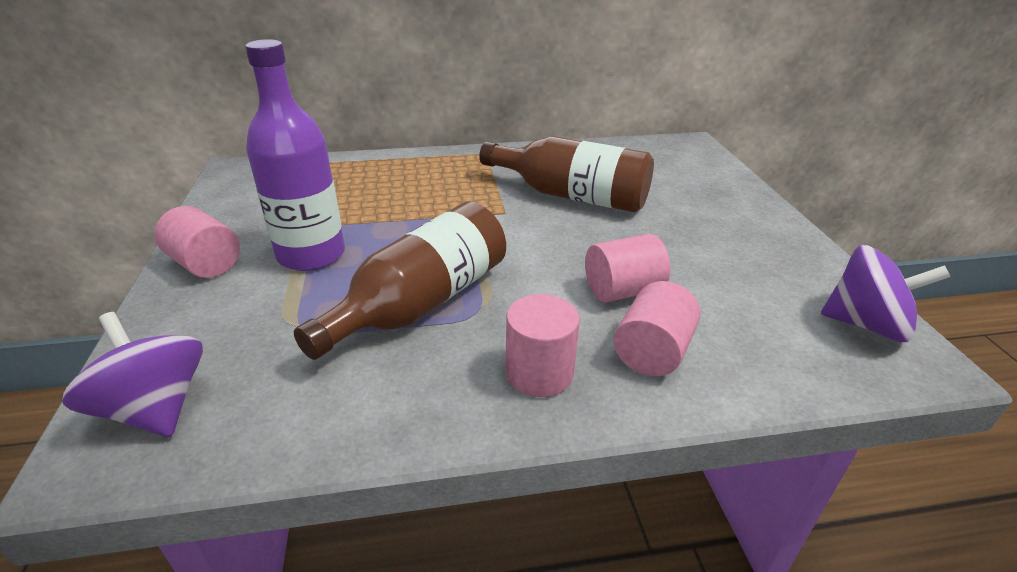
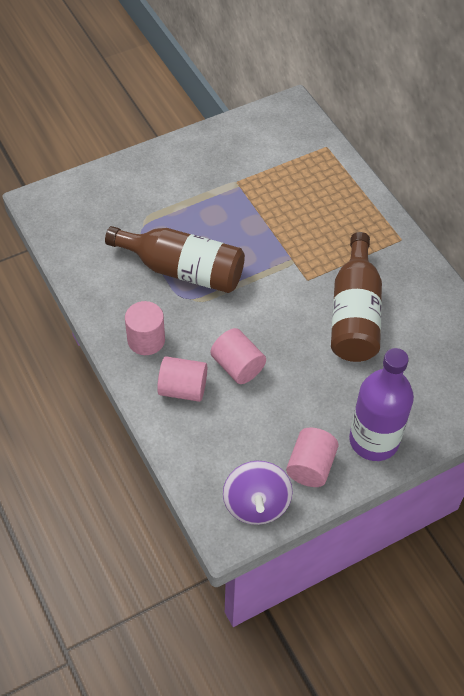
camera: 70 degrees right, 20 degrees up
purple spinning top [62,312,203,437] -> none
pink cylinder [154,206,240,278] -> pink cylinder moved to [286,427,339,487]
purple bottle [245,39,345,271] -> purple bottle moved to [349,348,414,461]

